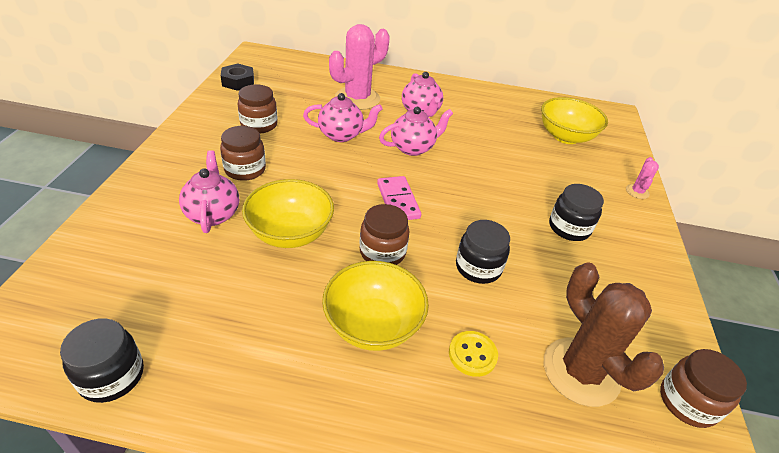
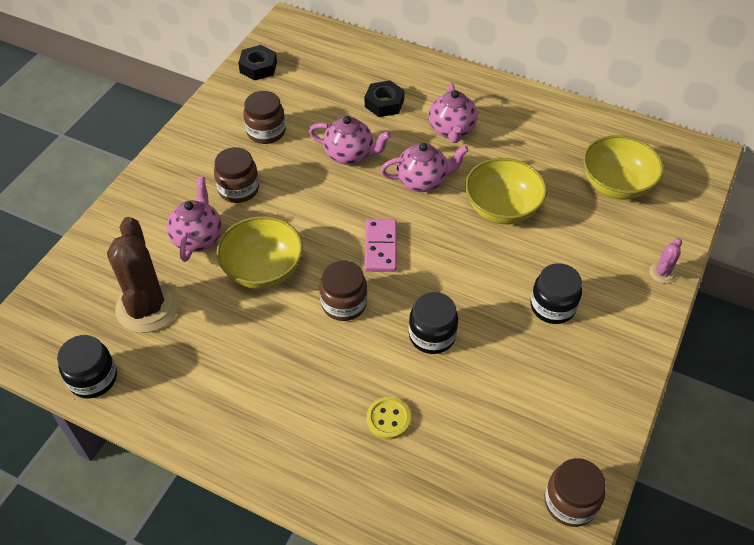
camera: 20 degrees right, 10 degrees up
yellow bowl [322,261,429,351] -> yellow bowl moved to [465,158,547,224]
pink cactus [329,24,390,110] -> black nut [365,80,405,117]
brown cactus [544,262,664,407] -> brown cactus moved to [107,217,180,333]

